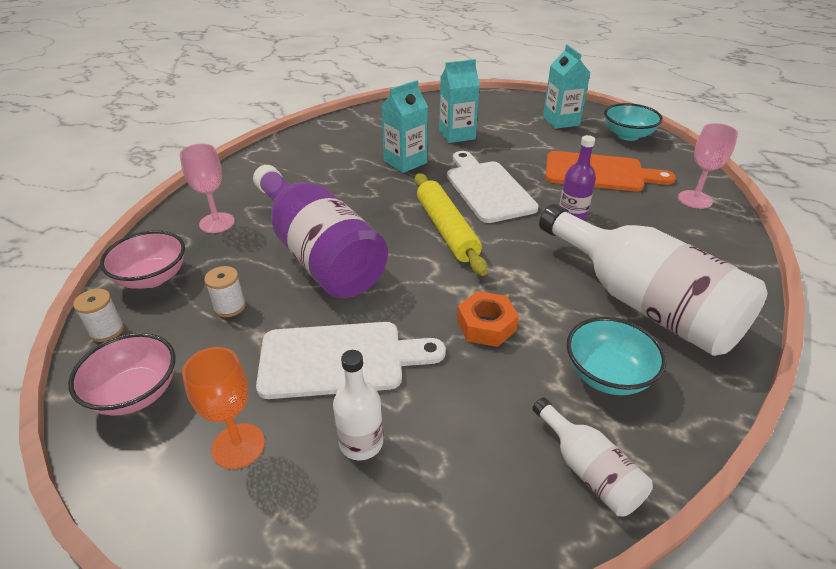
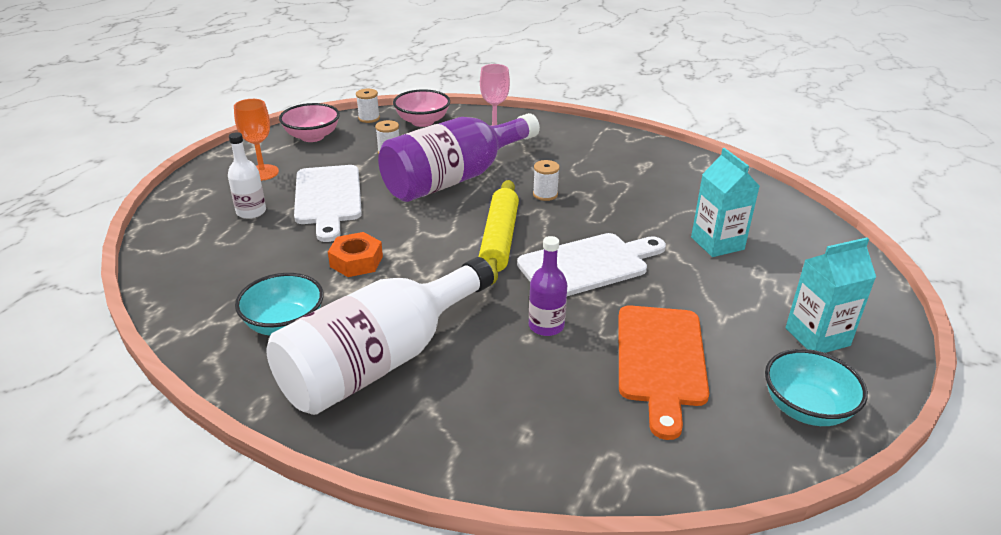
camera: 85 degrees right, 5 degrees down
turquoise carton [382,80,428,173] -> none
yellow rolling pin [415,173,488,276] -> yellow rolling pin turned 60 degrees counterclockwise [479,180,519,284]
white bottle [532,397,653,516] -> none
pink goblet [678,123,738,209] -> none
none -> white spool [533,160,560,201]

